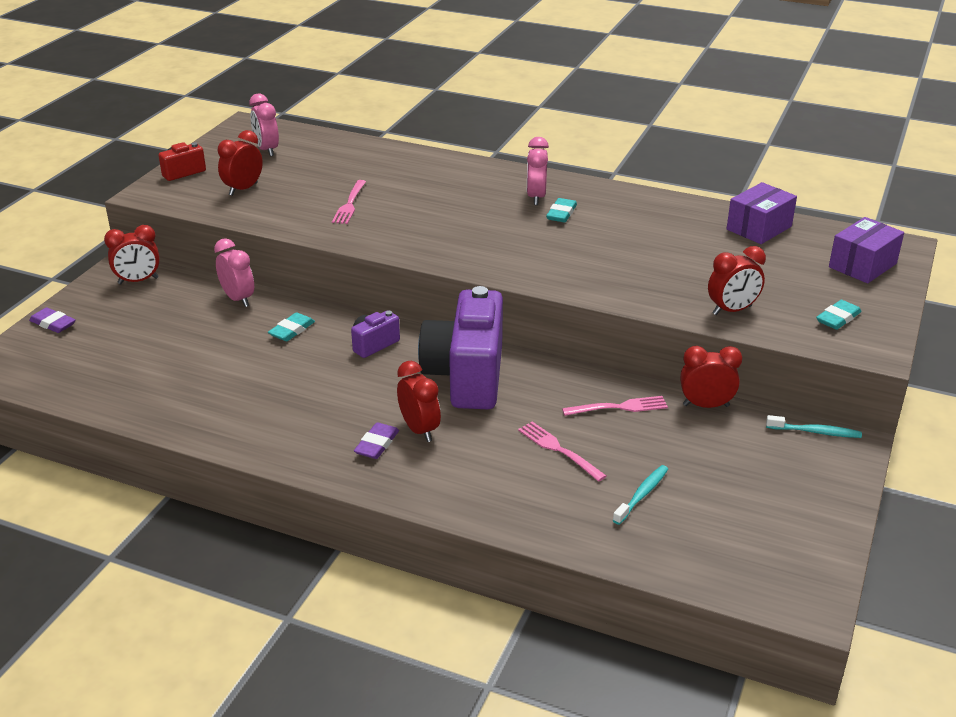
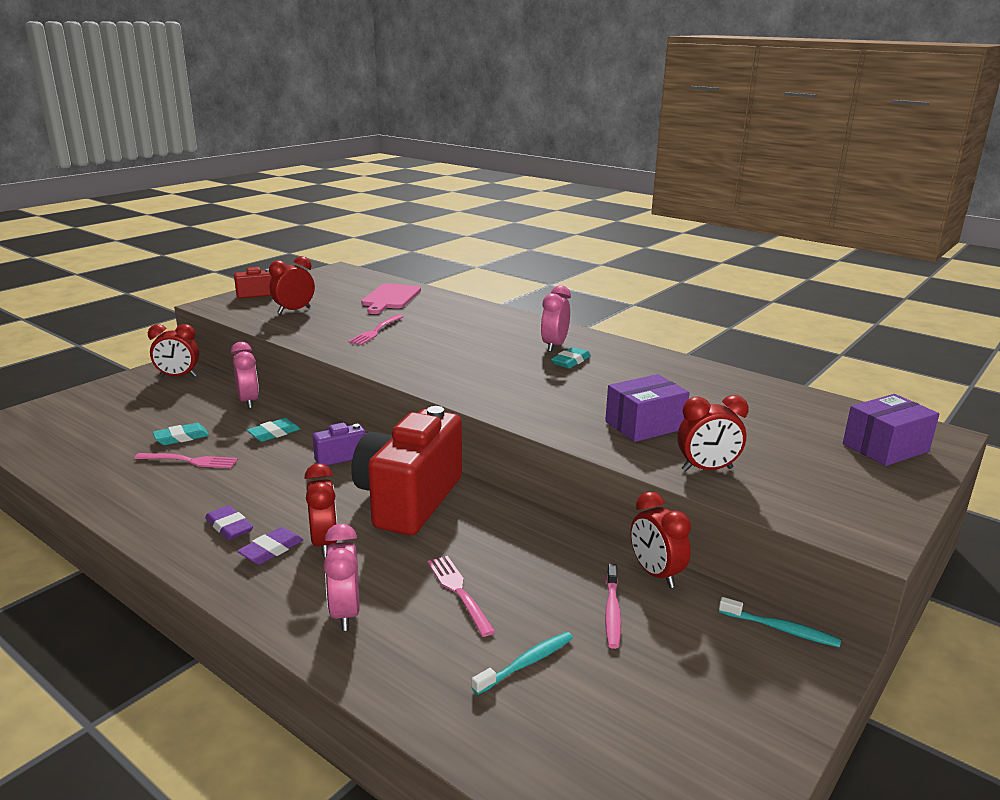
camera: 15 degrees right, 10 degrees down
purple eraser [29,307,76,333] -> purple eraser moved to [205,505,253,540]
pink clock [249,93,279,156] -> pink clock moved to [324,523,359,631]
purple camera [418,286,503,409] -> red camera [351,406,462,535]
pink fork [562,396,668,416] -> pink fork moved to [134,453,238,468]
red clock [680,346,742,408] -> red clock turned 135 degrees counterclockwise [631,491,691,588]
purple box [727,182,797,244] -> purple box moved to [605,374,690,442]
turquoise eraser [816,300,861,330] -> turquoise eraser moved to [153,423,209,445]
none -> pink cutting board [361,283,421,314]
none -> pink toothbrush [605,564,621,649]

